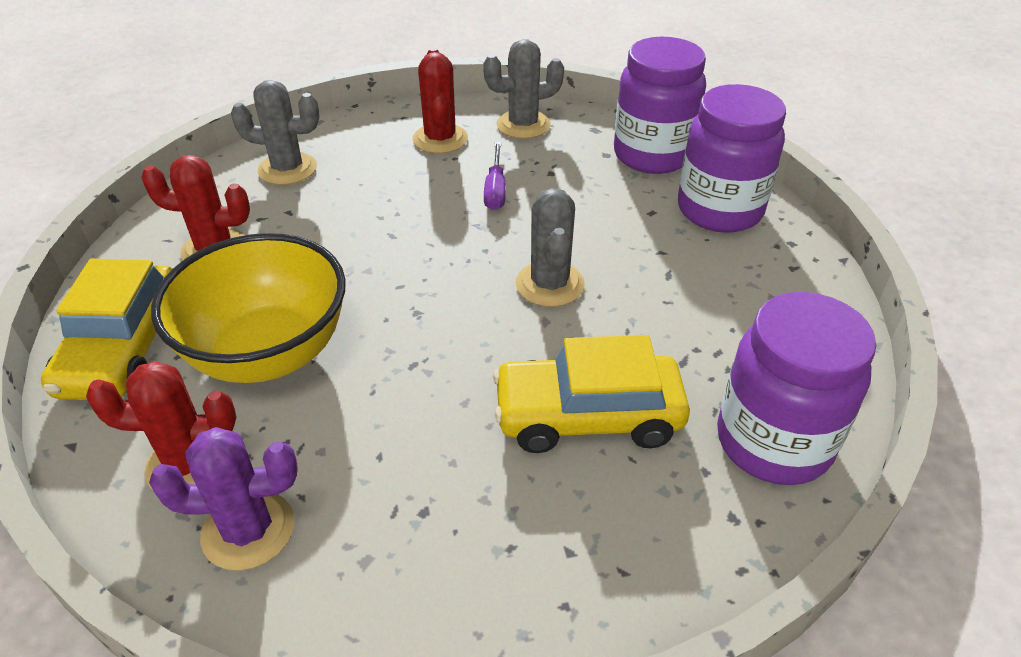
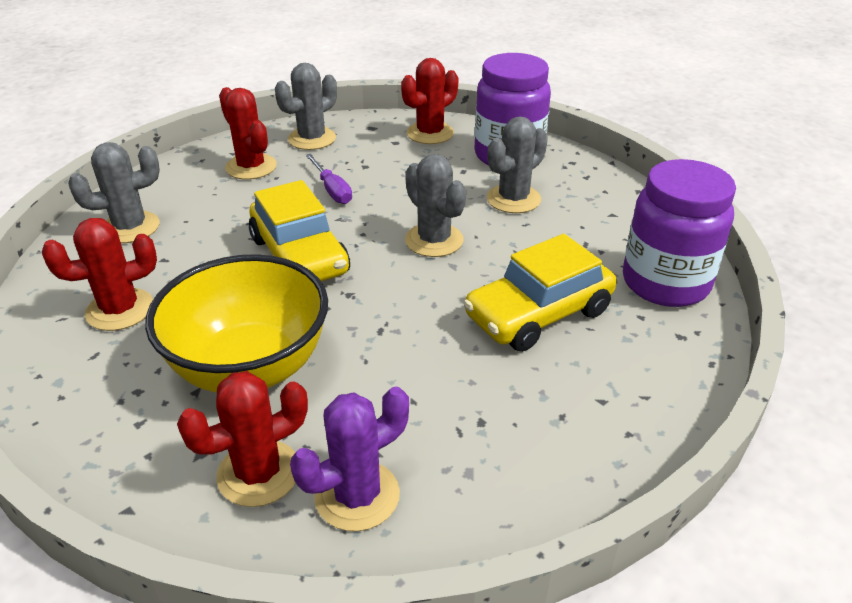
camera: 30 degrees left, 5 degrees down
yellow car [41,258,172,400] -> yellow car moved to [249,180,350,281]
purple jar [614,37,706,174] -> red cactus [401,58,459,144]
none -> grey cactus [487,117,548,213]

